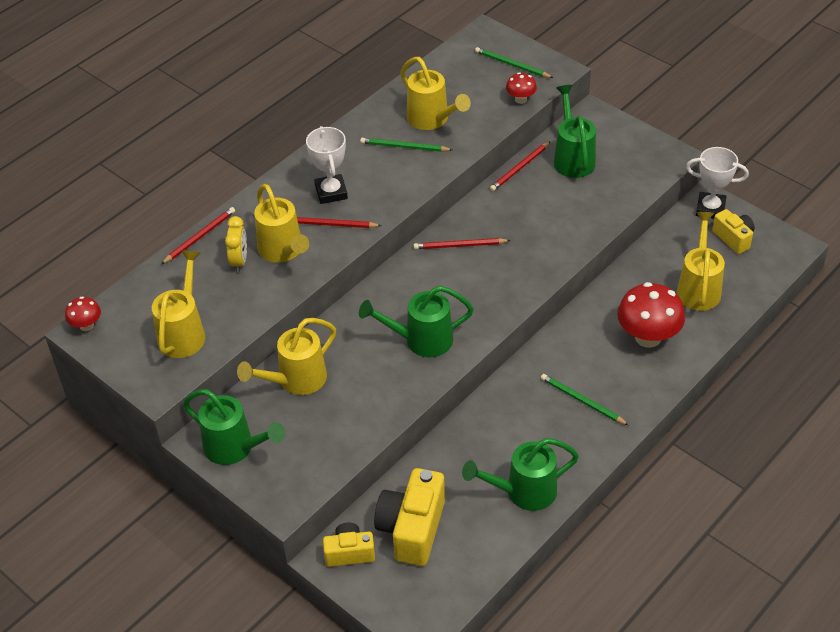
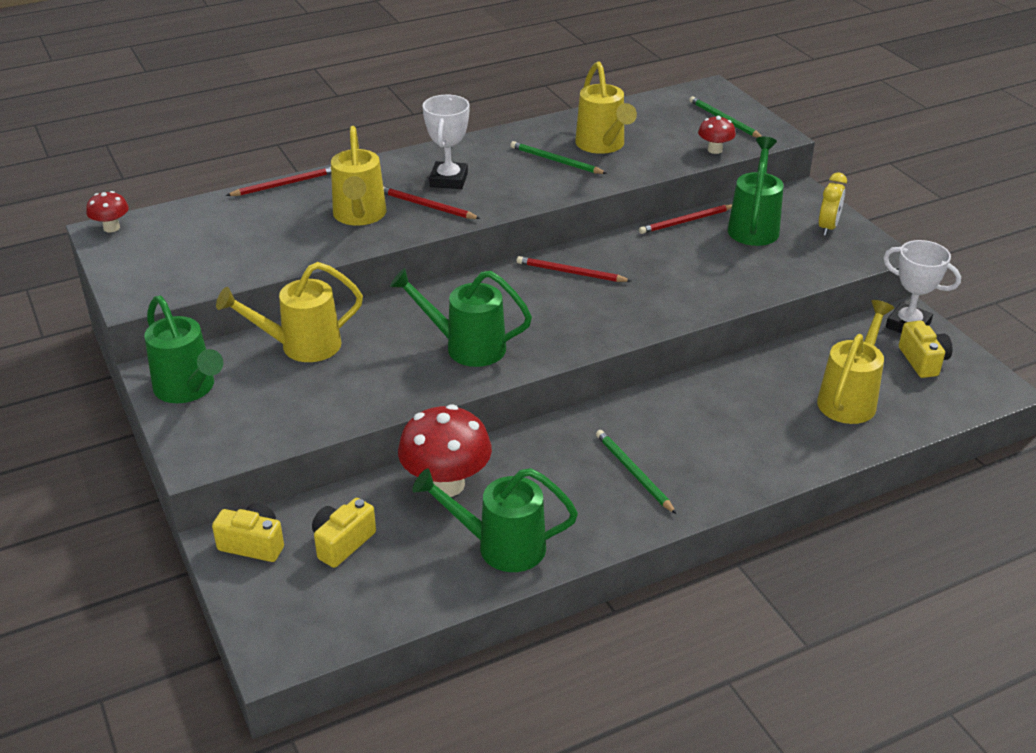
camera: 20 degrees right, 10 degrees down
yellow watering can [152,250,205,358] -> none
yellow clock [225,216,247,272] -> yellow clock moved to [819,173,847,236]
yellow camera [374,468,445,566] -> yellow camera [312,498,376,568], size x0.58
red mushroom [617,282,685,348] -> red mushroom moved to [398,404,492,497]

